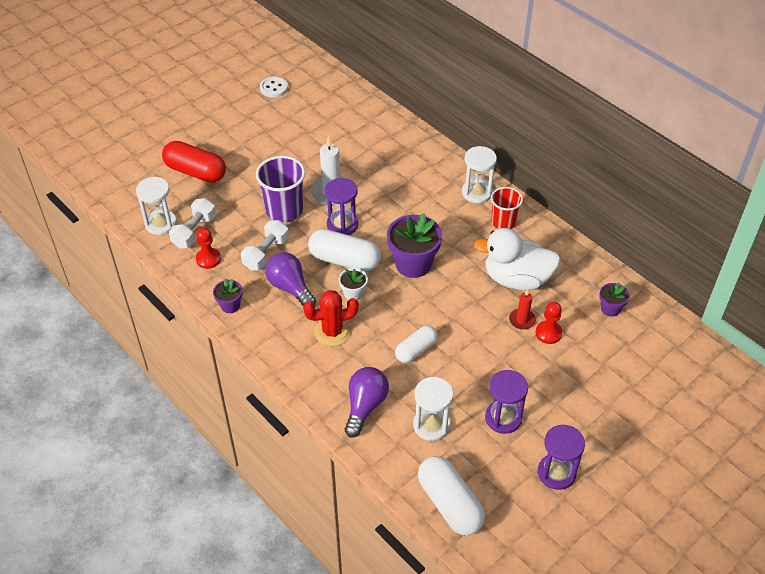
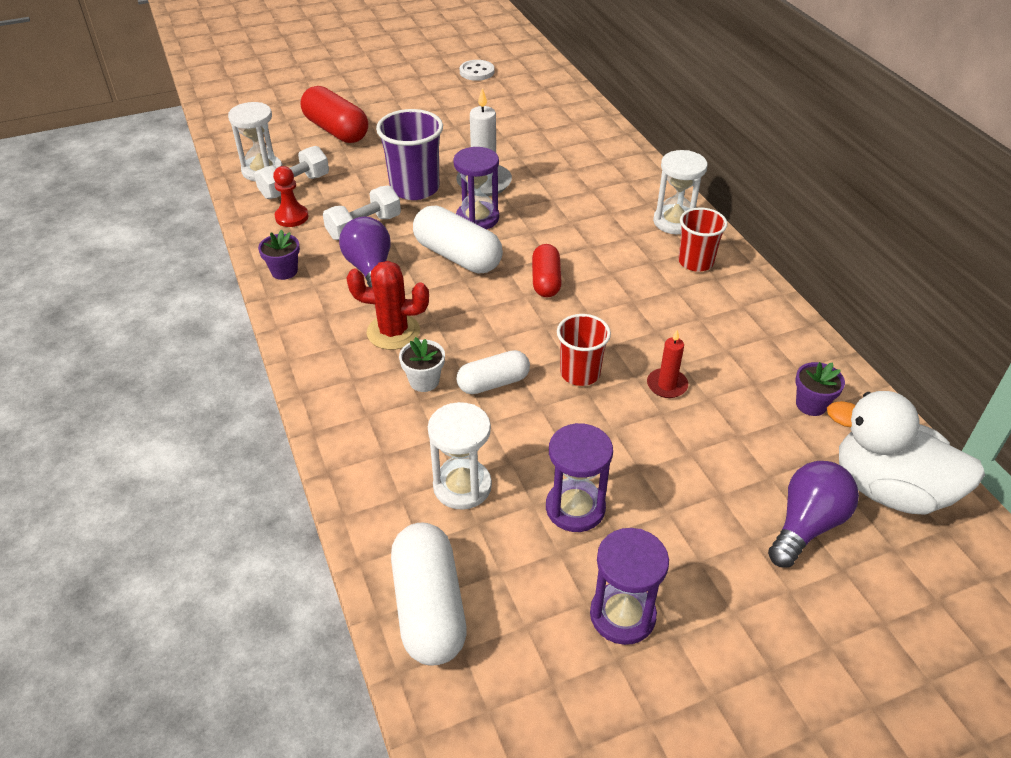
camera: 20 degrees right, 5 degrees down
white flower pot [339,268,368,301] -> white flower pot moved to [399,337,445,392]
purple light bulb [345,367,389,438] -> purple light bulb moved to [768,461,859,567]
purple flower pot [387,213,442,278] -> red capsule [532,244,562,297]
white duck [474,228,561,290] -> white duck moved to [827,391,985,515]
red pawn [536,302,562,344] -> none
none -> red cup [557,314,611,386]

